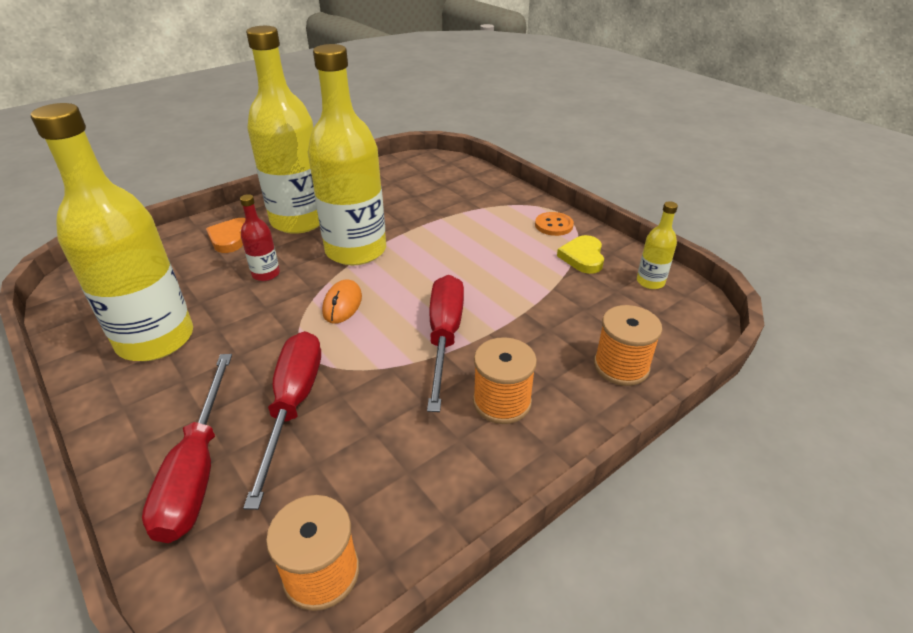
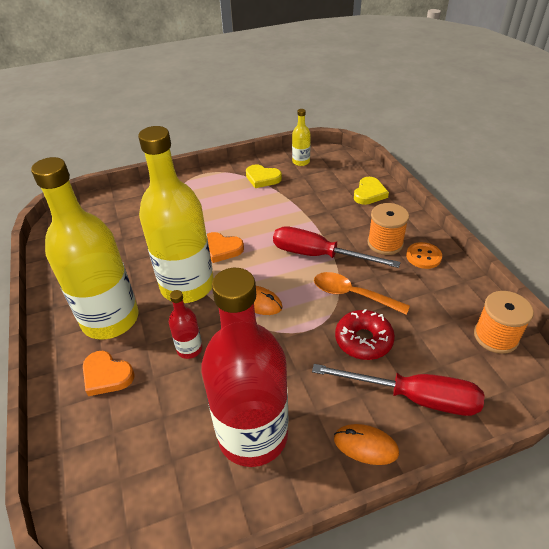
camera: 70 degrees left, 5 degrees up
yellow bottle [31,103,193,361] -> red bottle [201,268,288,467]
red screwdriver [243,331,321,510] -> red donut [335,309,395,360]
orange button [535,212,574,236] -> orange button moved to [406,242,442,269]
orange spool [594,305,662,386] -> yellow heart [354,177,389,205]
none -> orange heart [207,232,244,263]
none -> orange spoon [314,272,410,315]
none -> orange mouse [334,424,399,465]

